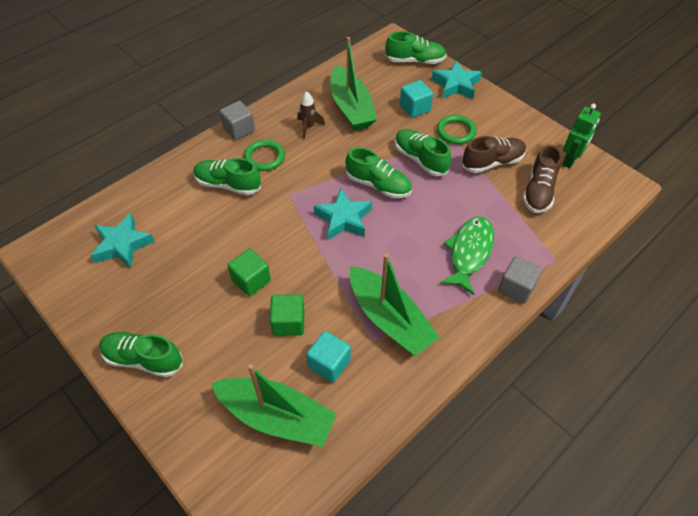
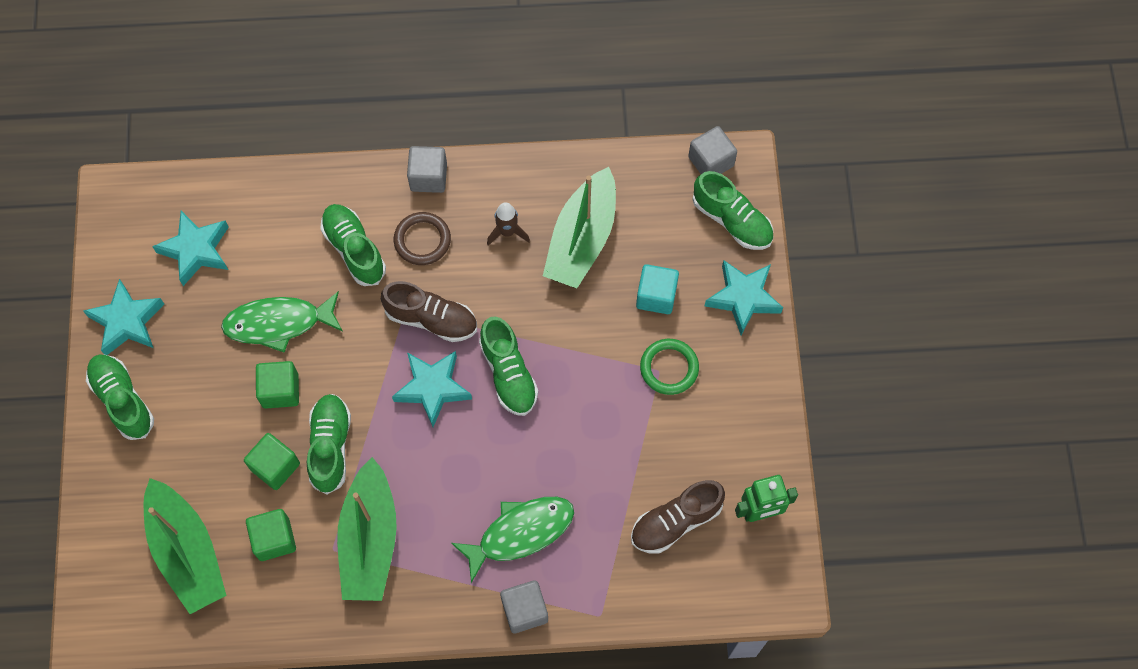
camera: 40 degrees right, 15 degrees up
green ring [244,140,285,171] -> brown ring [394,212,451,265]
turquoise cube [306,331,351,383] -> green cube [246,509,296,561]
green shoe [395,129,451,176] -> green shoe moved to [307,394,351,494]
brown shoe [462,136,526,173] -> brown shoe moved to [381,281,477,342]
none -> turquoise star [83,279,164,355]
none -> green fish [221,291,343,353]
none -> grey cube [688,126,737,174]

